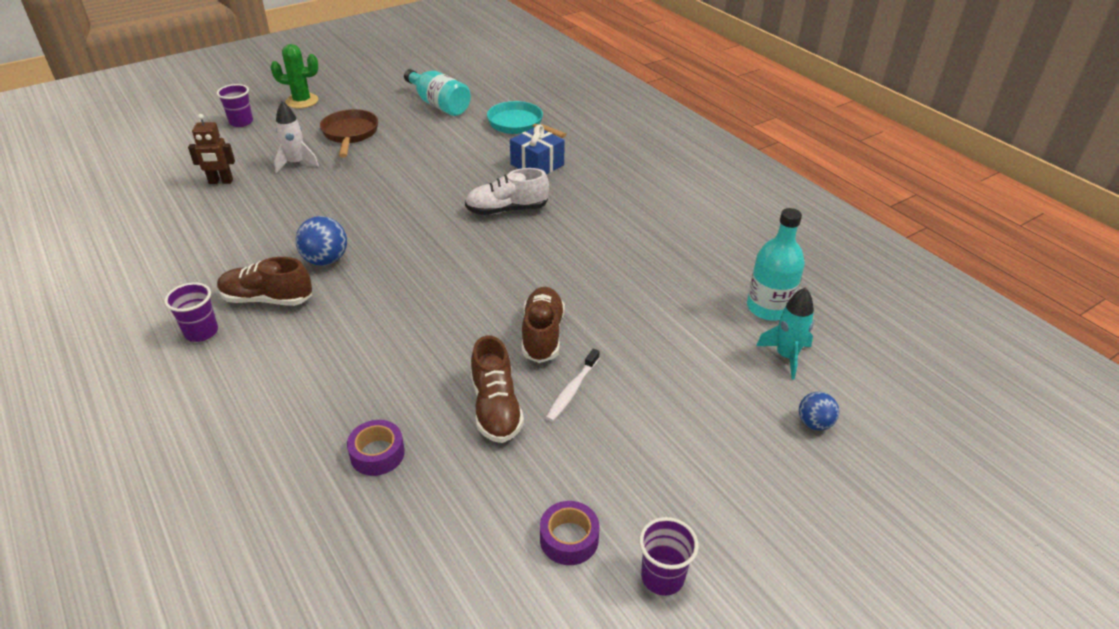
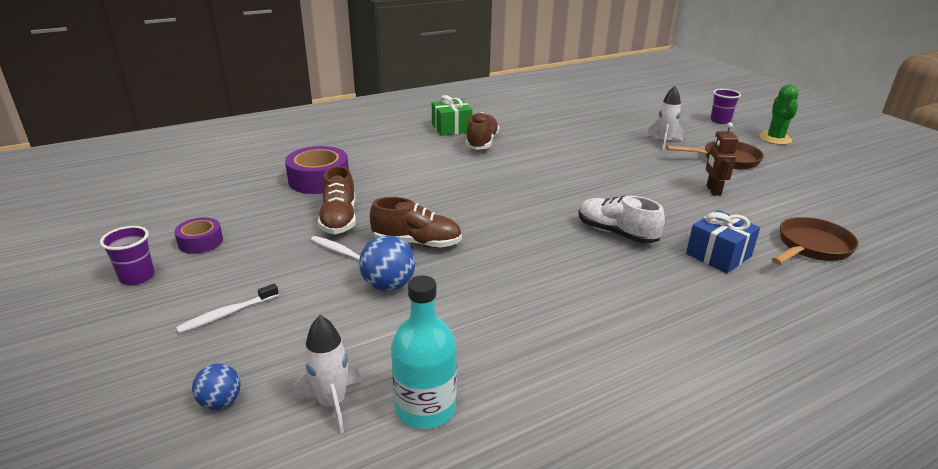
camera: 95 degrees right, 10 degrees down
purple cup [164,282,218,342] -> green gift [432,95,472,136]
brown robot [188,114,235,184] -> brown robot moved to [706,122,739,196]
blue ball [296,216,347,266] -> blue ball moved to [359,235,415,291]
purple tape [347,420,405,476] -> purple tape [285,146,349,194], size x1.71
turquoise bottle [404,69,471,116] -> none
white shoe [465,168,549,215] -> white shoe turned 45 degrees counterclockwise [578,196,665,244]
brown shoe [471,336,524,443] -> brown shoe turned 90 degrees counterclockwise [318,166,356,234]
turquoise pan [487,101,566,138] -> brown pan [772,217,859,264]
turquoise rocket [756,287,814,380] -> white rocket [293,315,361,433]
none -> white toothbrush [176,284,279,333]

